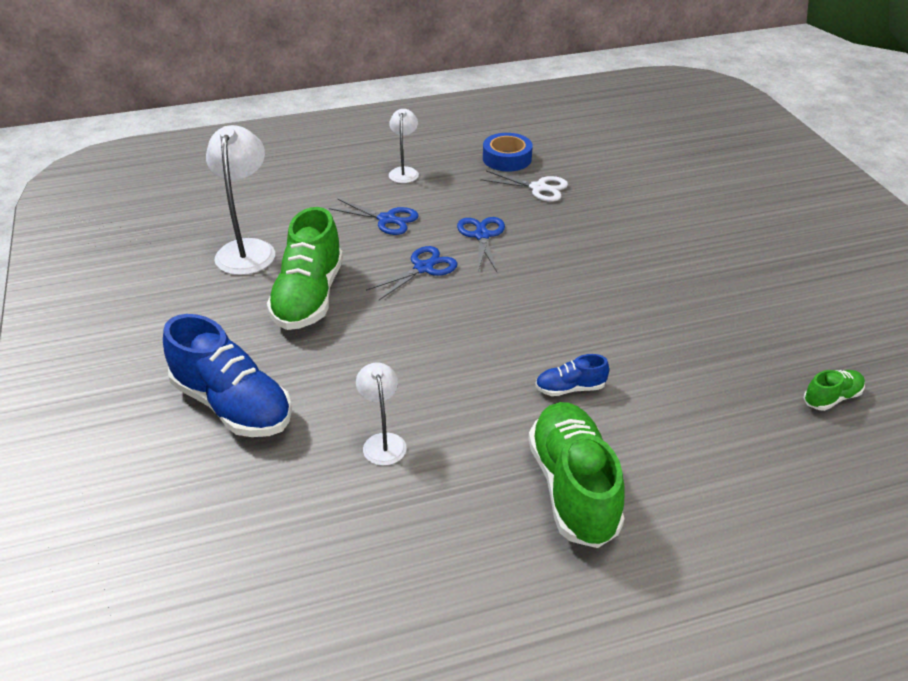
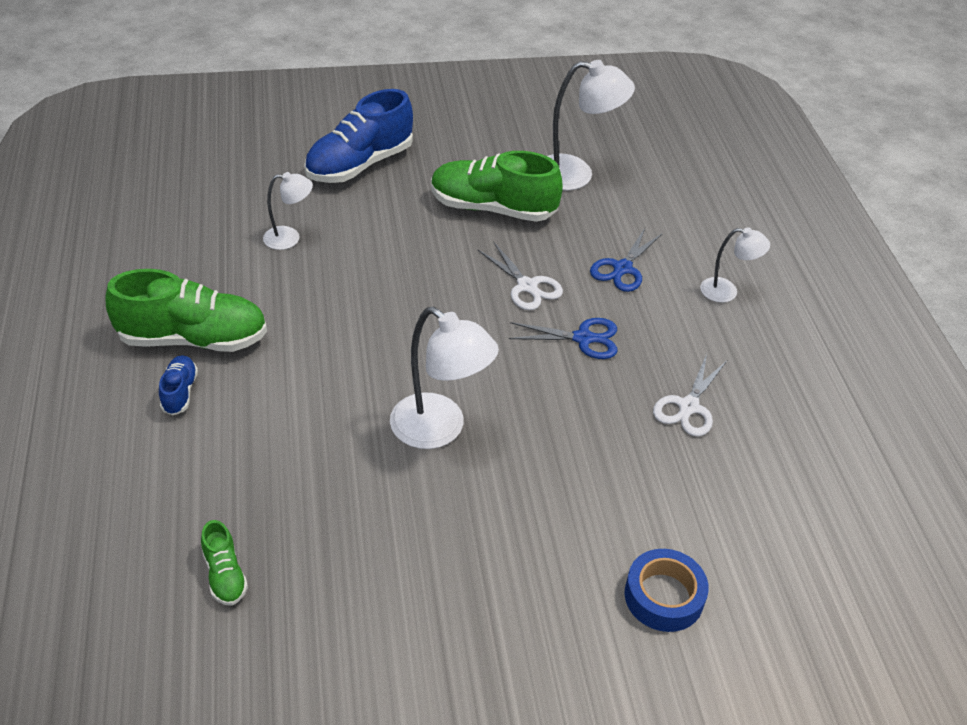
camera: 95 degrees right, 5 degrees up
blue scissors [366,246,458,300] -> white scissors [477,241,563,310]
blue tape [483,133,533,172] -> blue tape moved to [625,549,709,632]
blue shoe [535,354,609,396] -> blue shoe moved to [159,355,198,415]
none -> white lamp [390,307,499,449]

